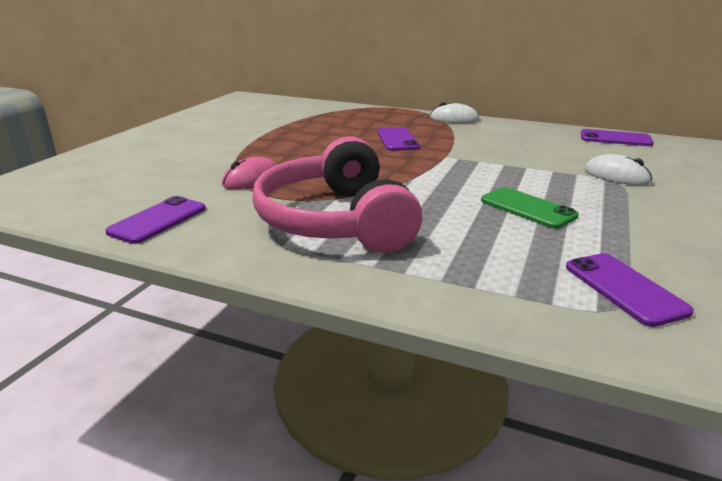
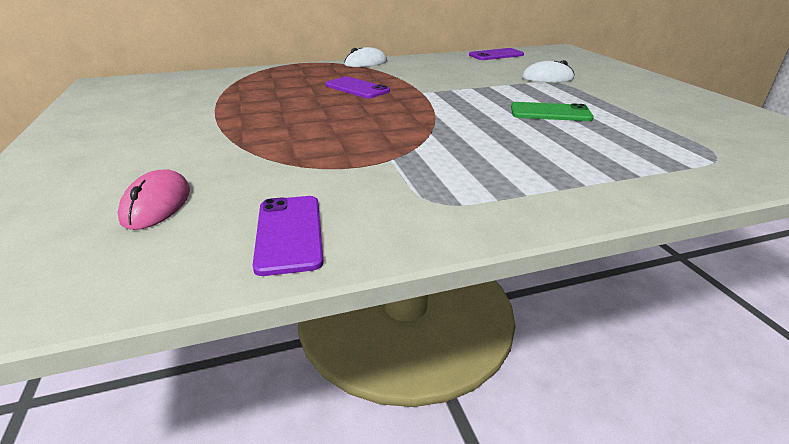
camera: 40 degrees left, 5 degrees up
pink mouse [222,157,277,189] -> pink mouse moved to [118,169,190,230]
pink headphones [252,136,422,253] -> none
purple phone [566,253,694,327] -> none

